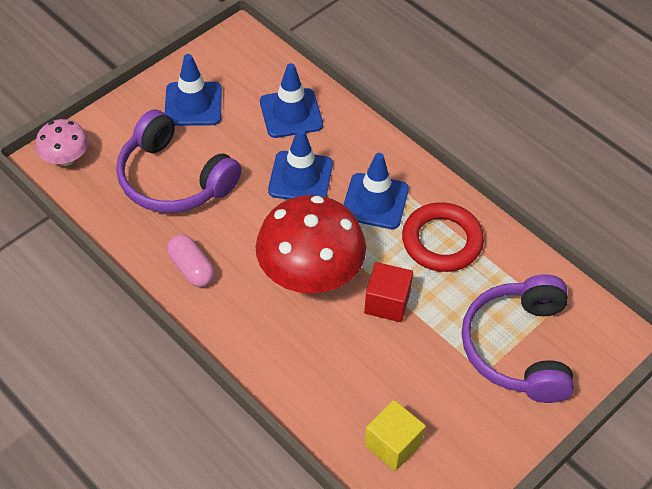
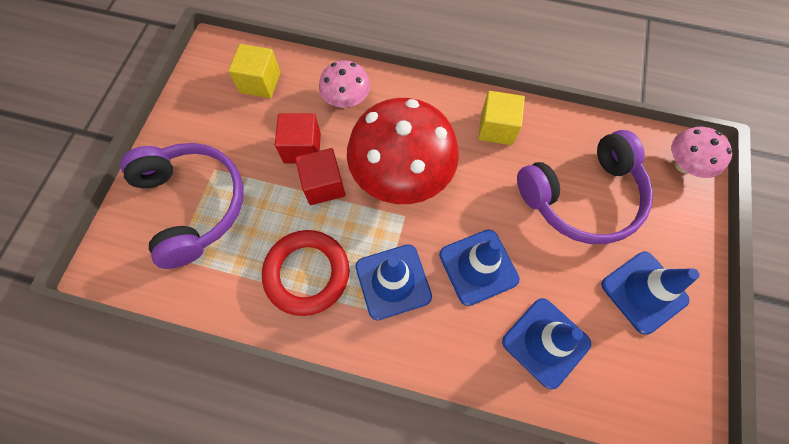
camera: 150 degrees right, 15 degrees up
purple headphones [116,109,241,213] -> purple headphones turned 150 degrees clockwise [517,130,653,244]
pink capsule [167,234,215,287] -> yellow cube [478,91,525,145]
none -> red cube [275,113,321,163]
none -> pink mushroom [319,60,370,108]

